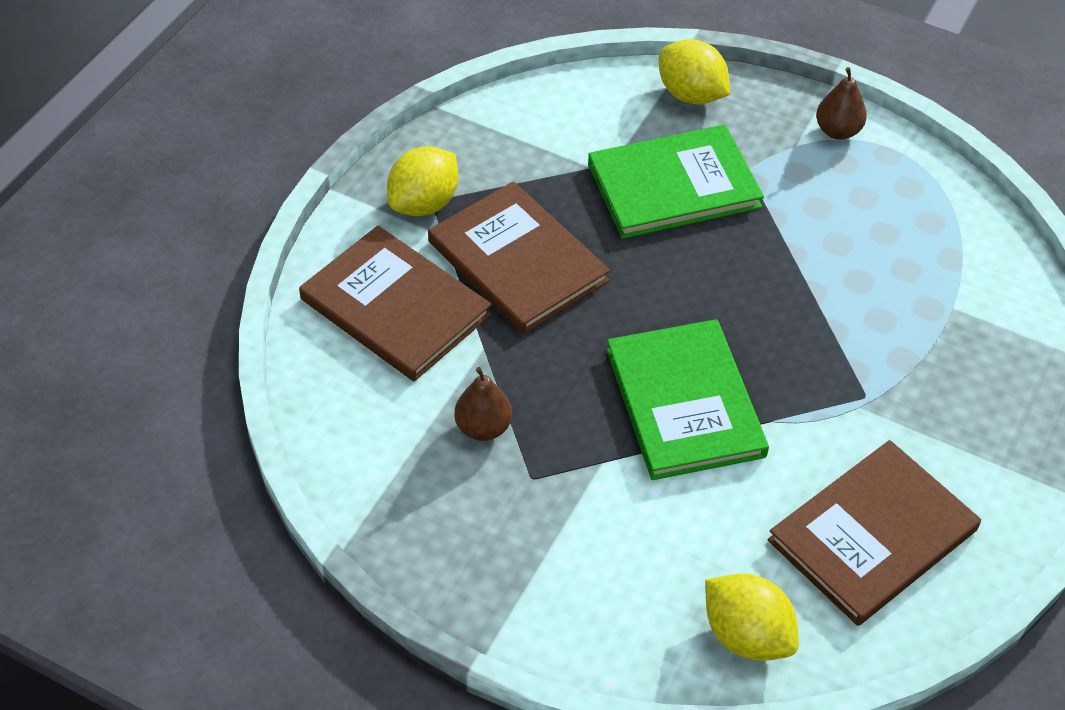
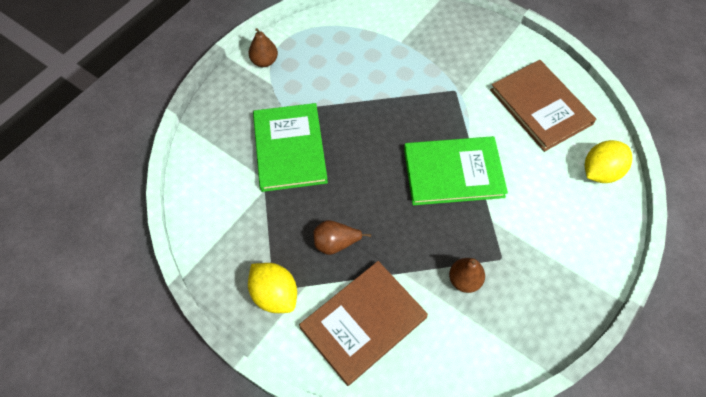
camera: 80 degrees left, 10 degrees up
brown book [428,181,610,334] -> brown pear [313,220,371,255]
yellow lemon [659,39,730,105] -> none

